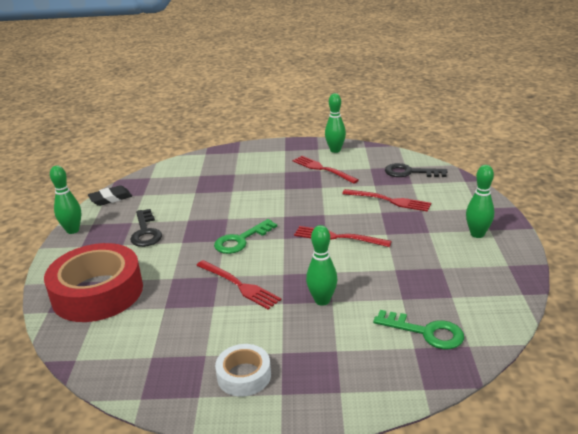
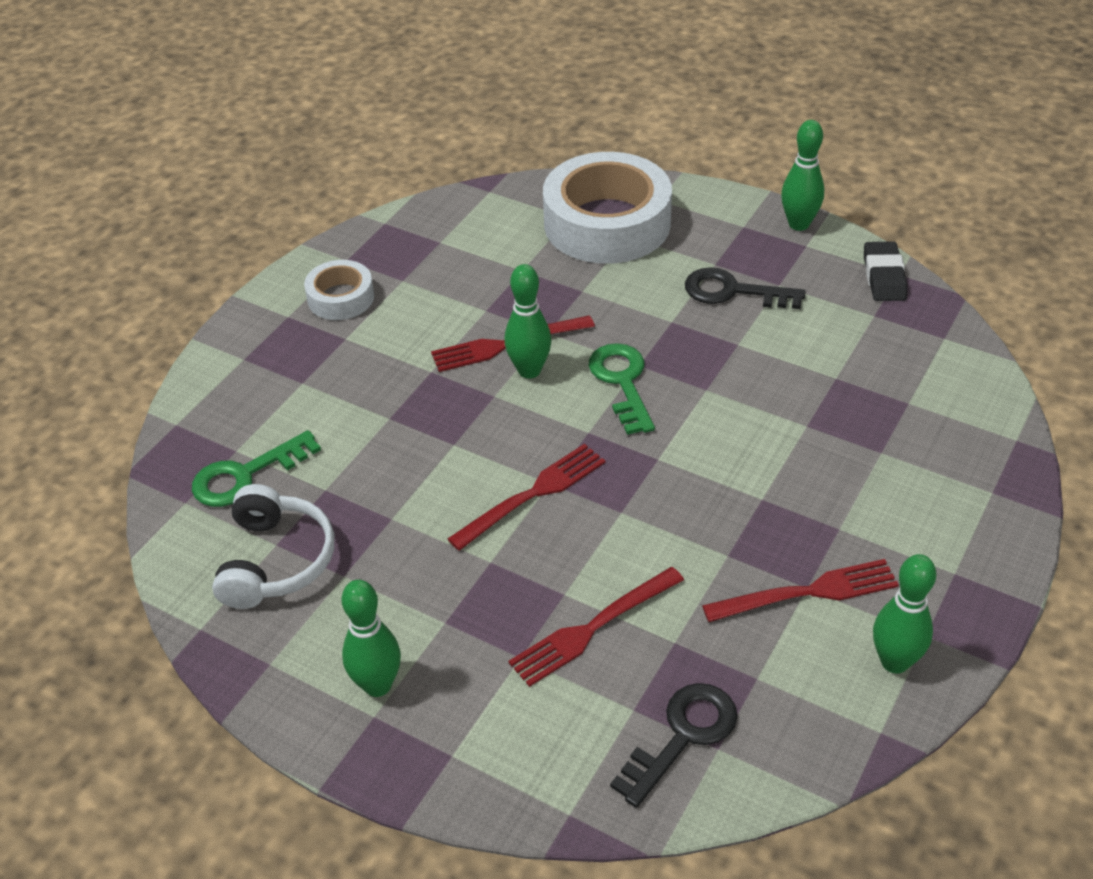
camera: 120 degrees right, 15 degrees up
red tape [44,243,143,322] -> white tape [543,152,672,264]
green bowling pin [306,225,337,306] -> green bowling pin moved to [504,264,551,378]
none -> white headphones [212,484,334,609]

